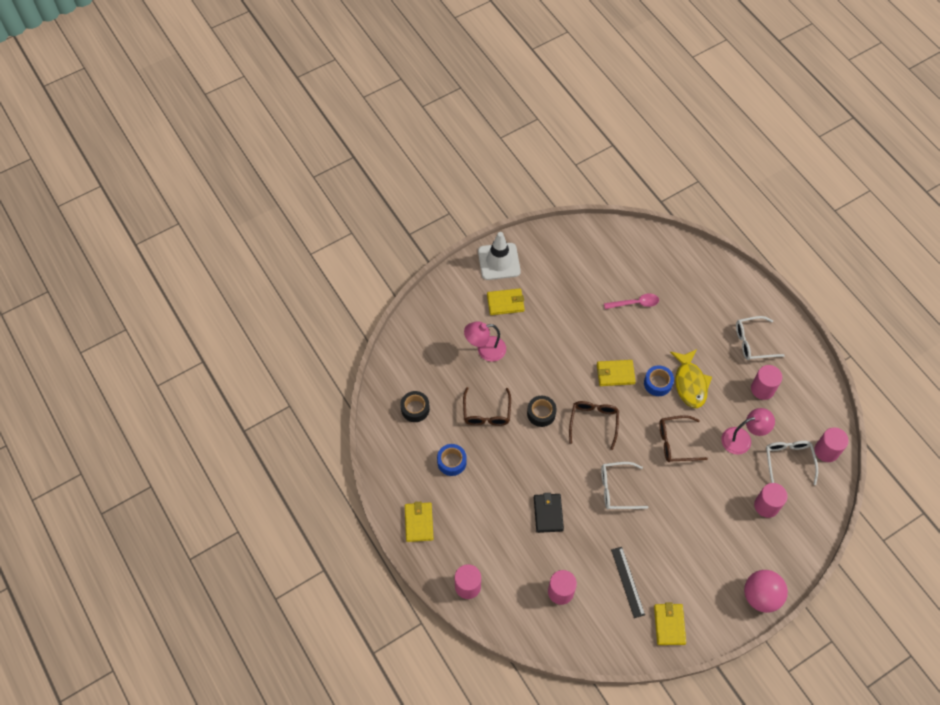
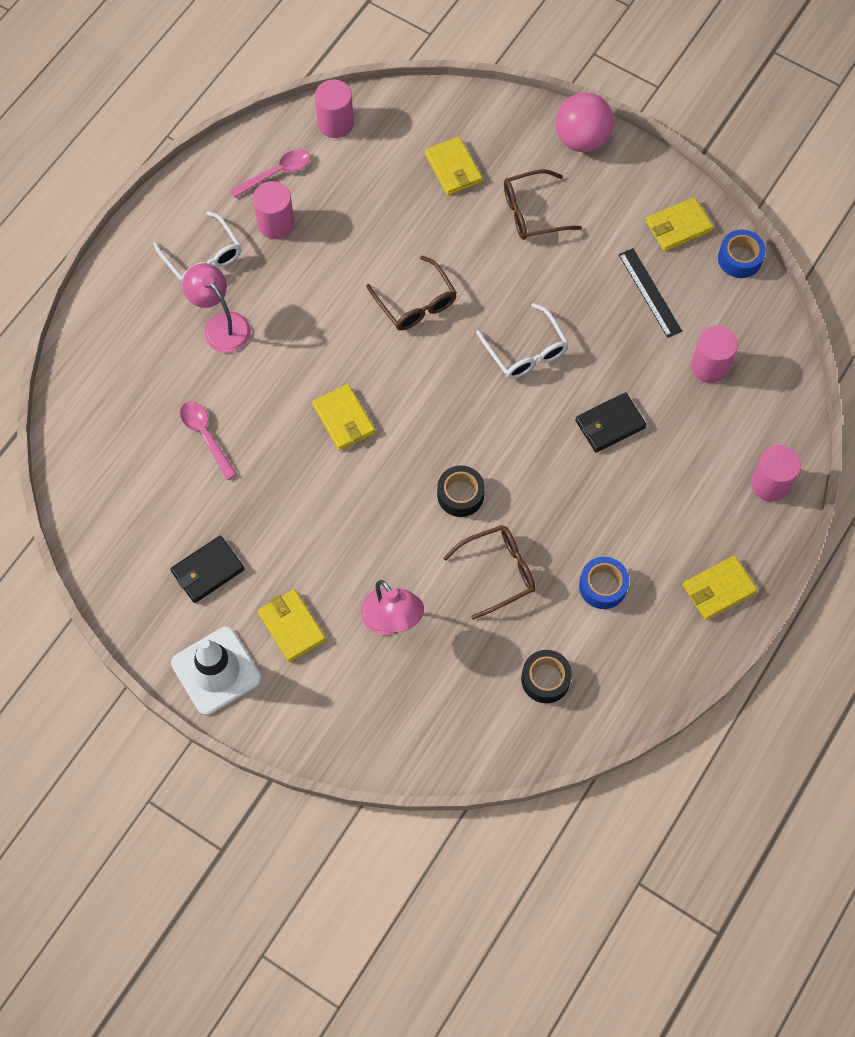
camera: 115 degrees left, 5 degrees up
brown glasses [569,401,619,450] -> brown glasses moved to [504,169,582,240]
black ruler [611,547,645,618] -> black ruler turned 75 degrees counterclockwise [619,248,682,338]
blue tape [644,365,674,396] -> blue tape moved to [718,230,766,278]
yellow fish [670,349,712,408] -> none
pink lamp [721,408,775,455] -> pink lamp moved to [182,263,251,353]
pink cylinder [754,483,788,518] -> yellow wallet [425,137,482,196]
white glasses [766,441,818,485] -> none
none -> black wallet [170,535,245,603]
none -> pink spoon [230,149,310,198]

